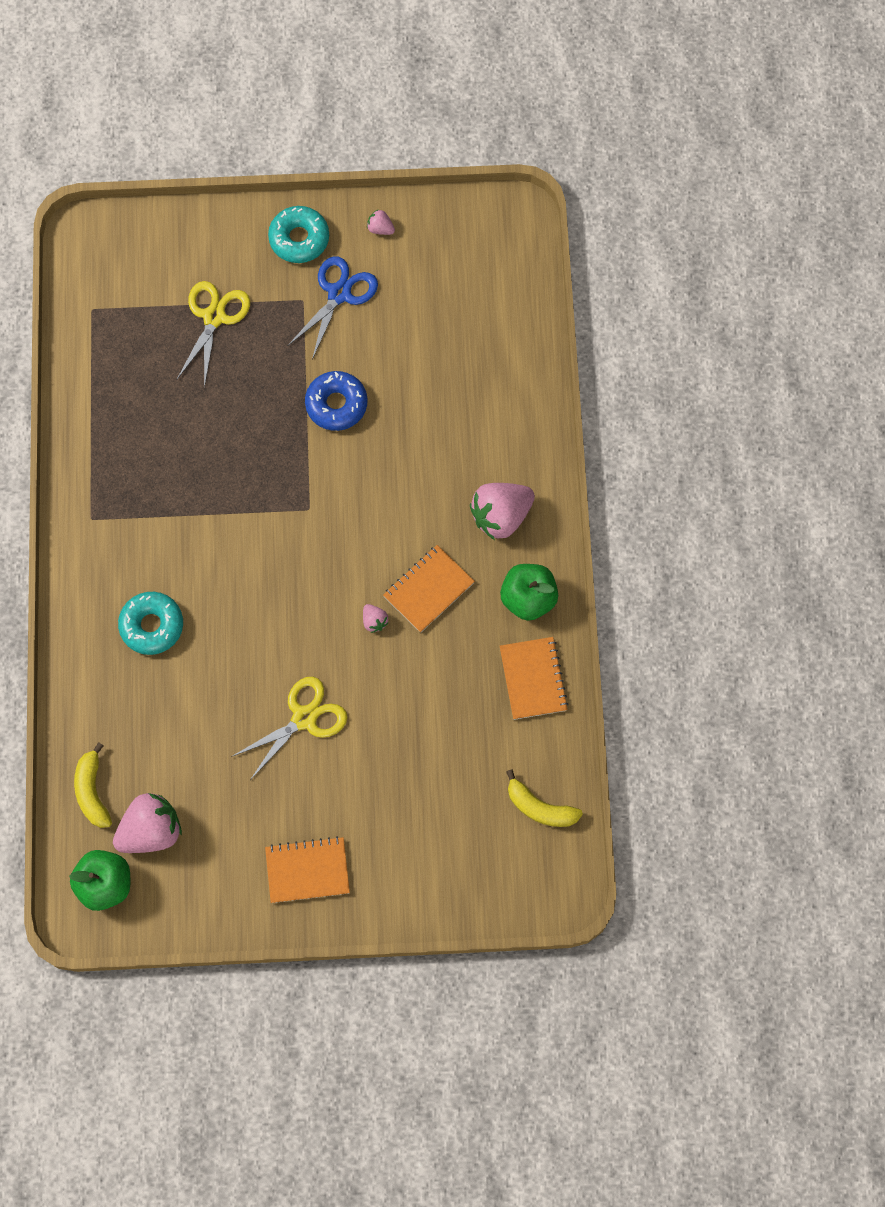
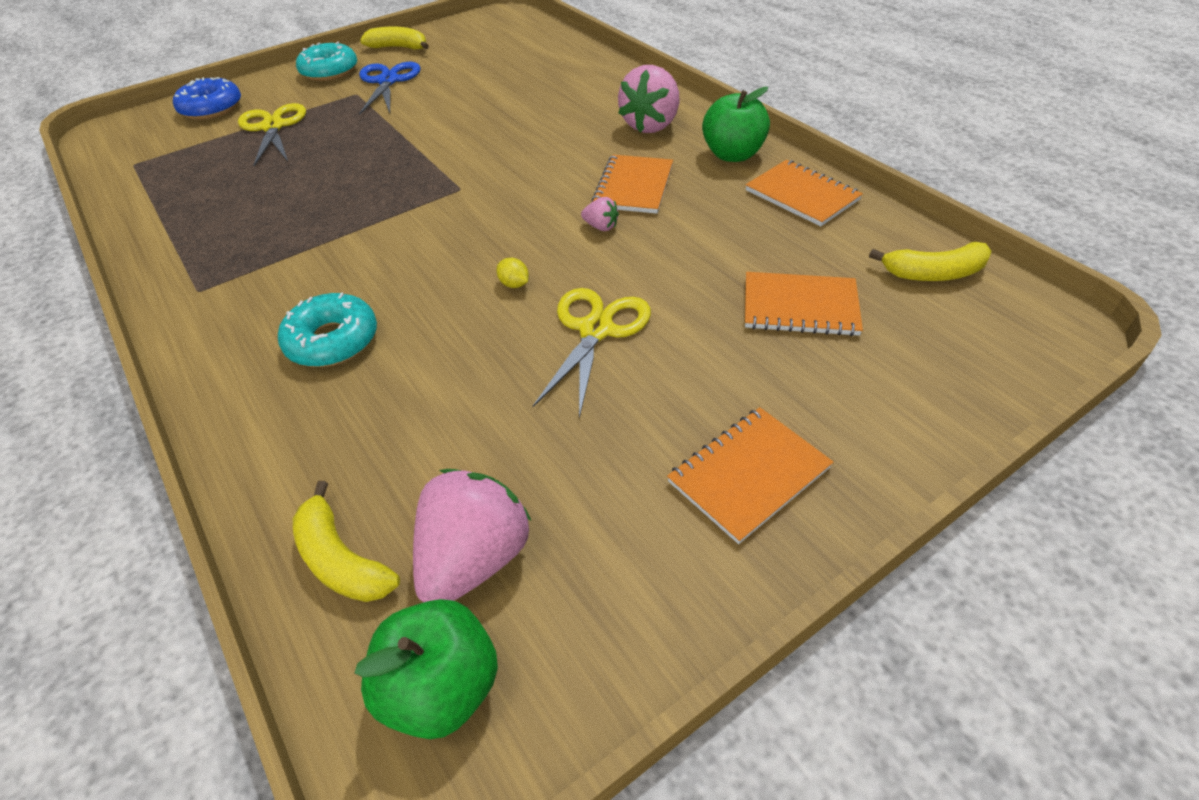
camera: 30 degrees left, 25 degrees down
blue donut [305,371,368,431] -> blue donut moved to [173,77,241,120]
pink strawberry [367,209,395,235] -> yellow banana [360,27,429,50]
none -> yellow lemon [496,258,529,288]
none -> orange notebook [745,272,863,336]

